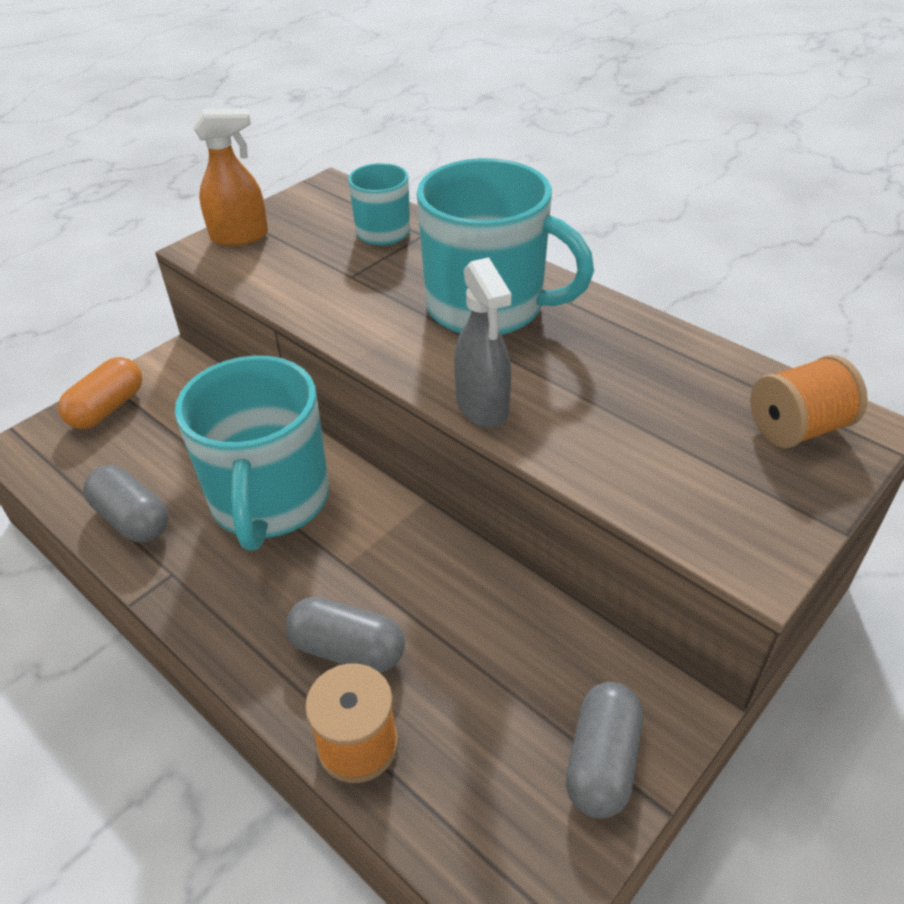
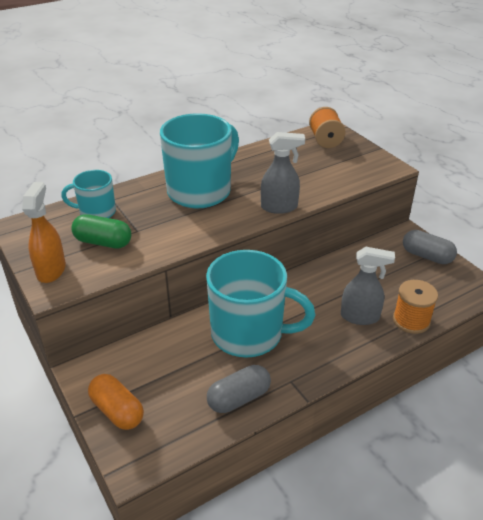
camera: 75 degrees left, 5 degrees down
grey capsule [286,597,405,673] -> grey spray bottle [341,247,395,325]
none -> green capsule [71,214,131,249]

